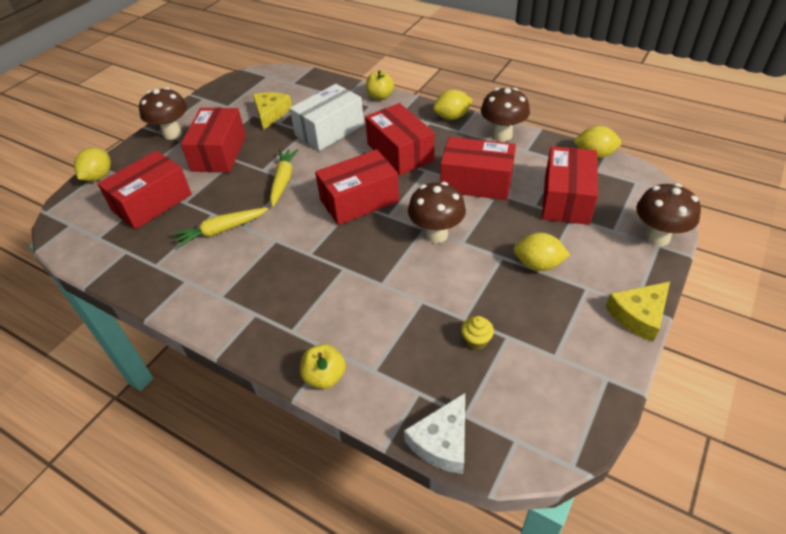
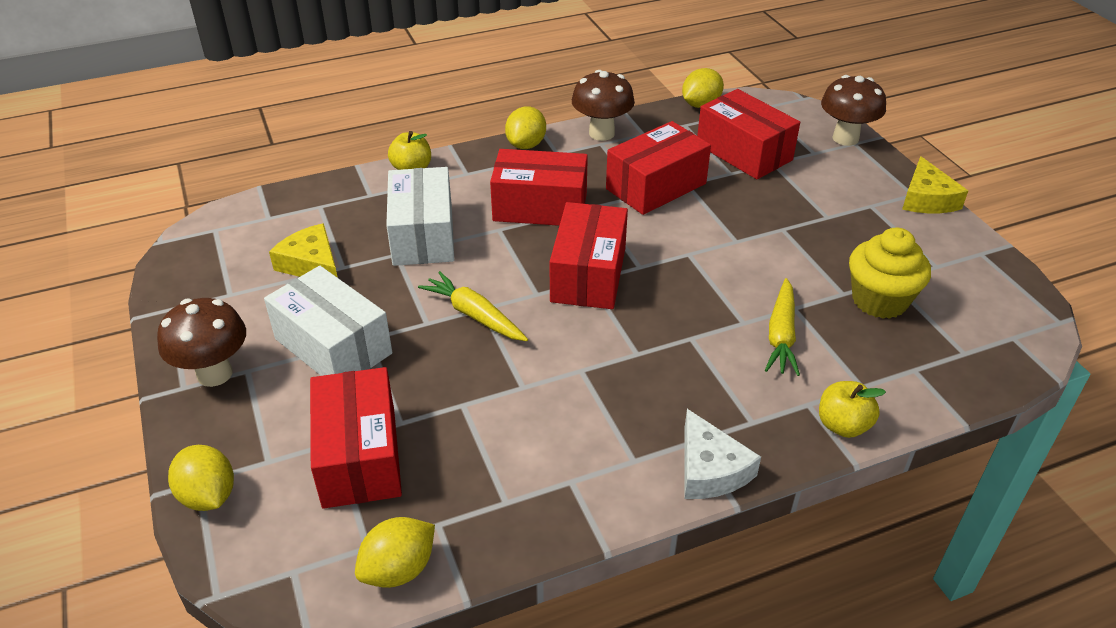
camera: 55 degrees left, 5 degrees down
yellow carrot [173,208,268,248] -> yellow carrot moved to [765,278,800,376]
red box [181,108,246,172] -> white box [264,266,392,376]
white cheese [404,393,465,474] -> white cheese moved to [685,409,761,499]
brown mushroom [408,182,466,243] -> none
yellow cupcake [461,316,494,350] -> yellow cupcake [849,228,931,319], size x2.08
yellow lemon [513,233,570,271] -> yellow lemon moved to [355,517,435,588]

